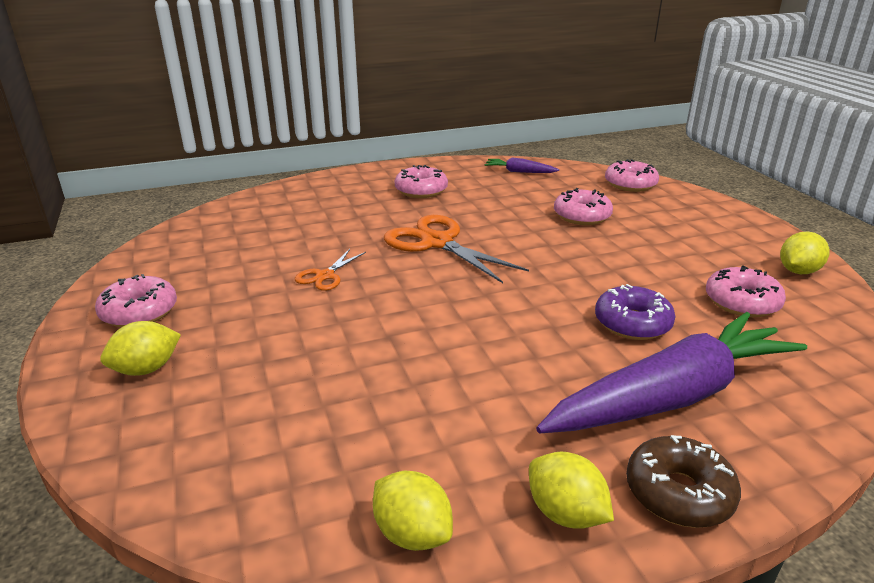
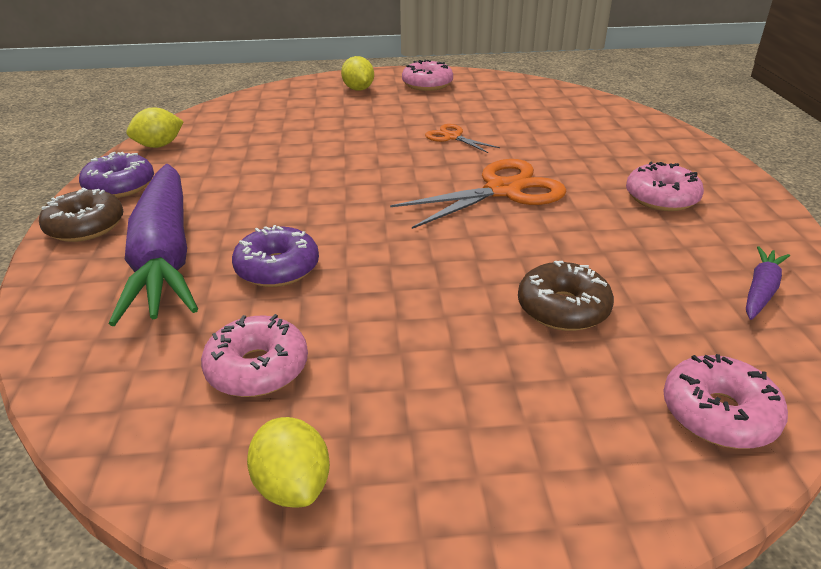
camera: 105 degrees right, 5 degrees up
yellow lemon [529,451,614,529] -> purple donut [79,152,154,198]
pink donut [554,188,613,225] -> brown donut [518,261,614,331]

